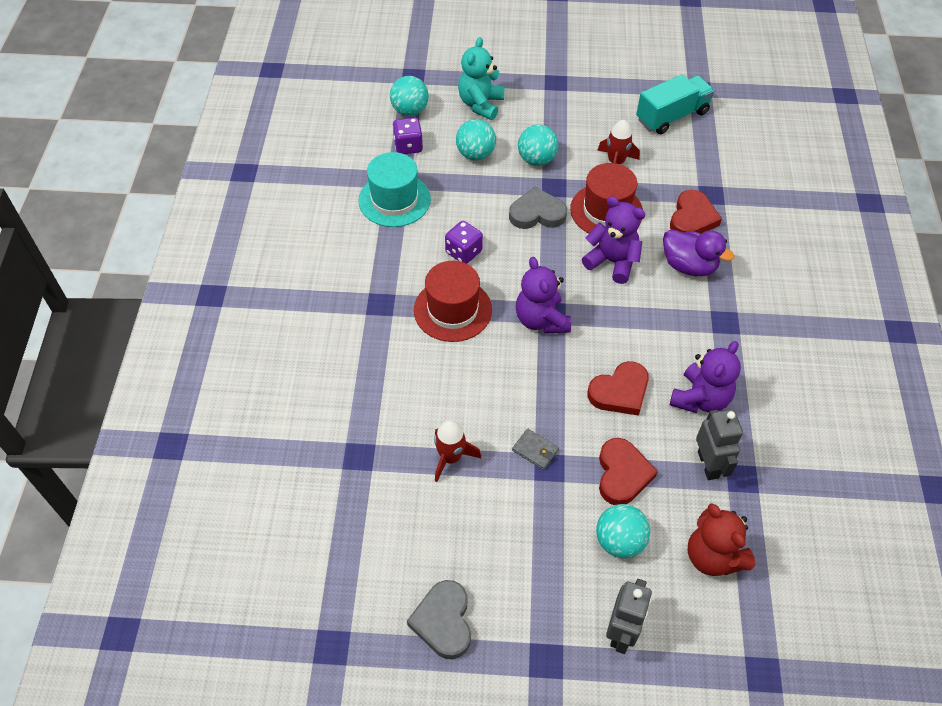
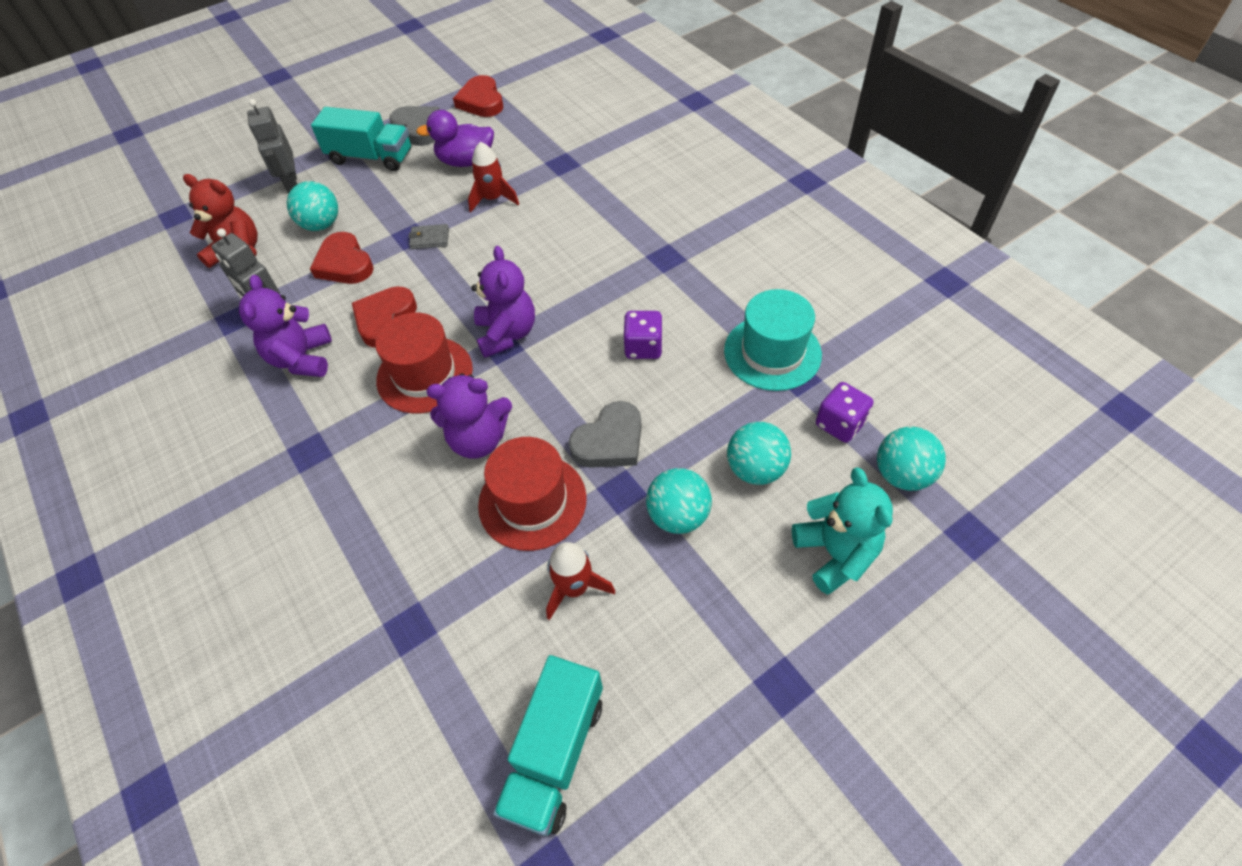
camera: 145 degrees right, 0 degrees up
red hat [414,261,492,342] -> red hat moved to [375,312,473,414]
purple teddy bear [516,257,571,334] -> purple teddy bear turned 45 degrees clockwise [471,246,535,358]
purple duck [663,229,735,276] -> purple duck moved to [416,110,494,167]
red heart [670,190,722,234] -> red heart moved to [453,75,503,117]
none -> turquoise truck [311,107,411,171]

